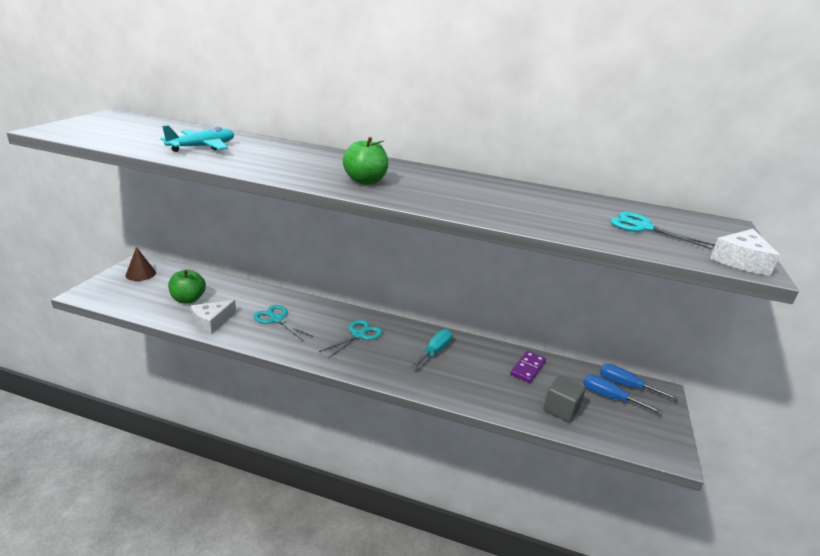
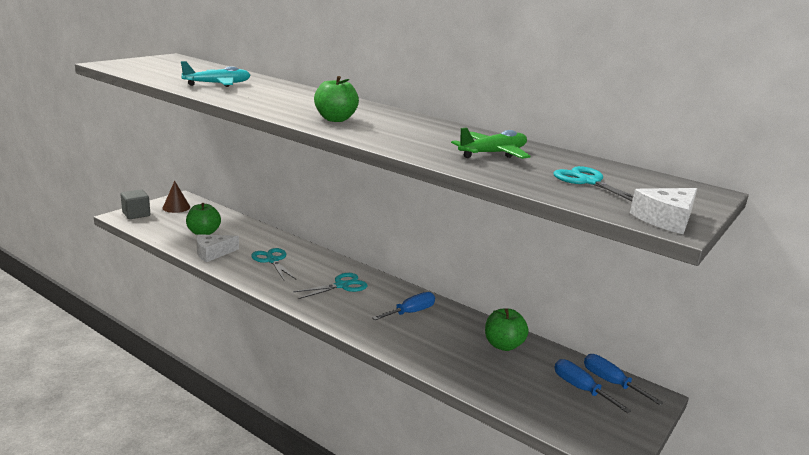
camera: 20 degrees right, 5 degrees down
turquoise screwdriver [411,329,452,368] -> blue screwdriver [372,292,435,320]
purple domino [510,351,546,383] -> green apple [485,308,529,351]
grey cube [543,376,586,423] -> grey cube moved to [120,189,150,219]
none -> green plane [451,128,531,159]

